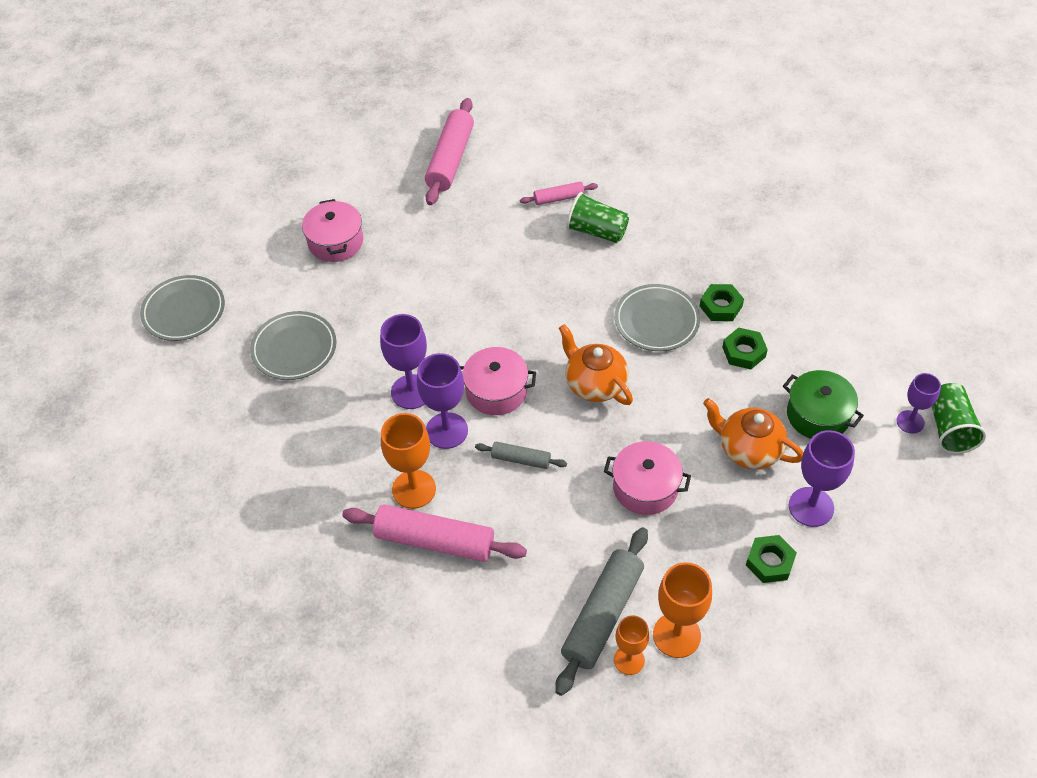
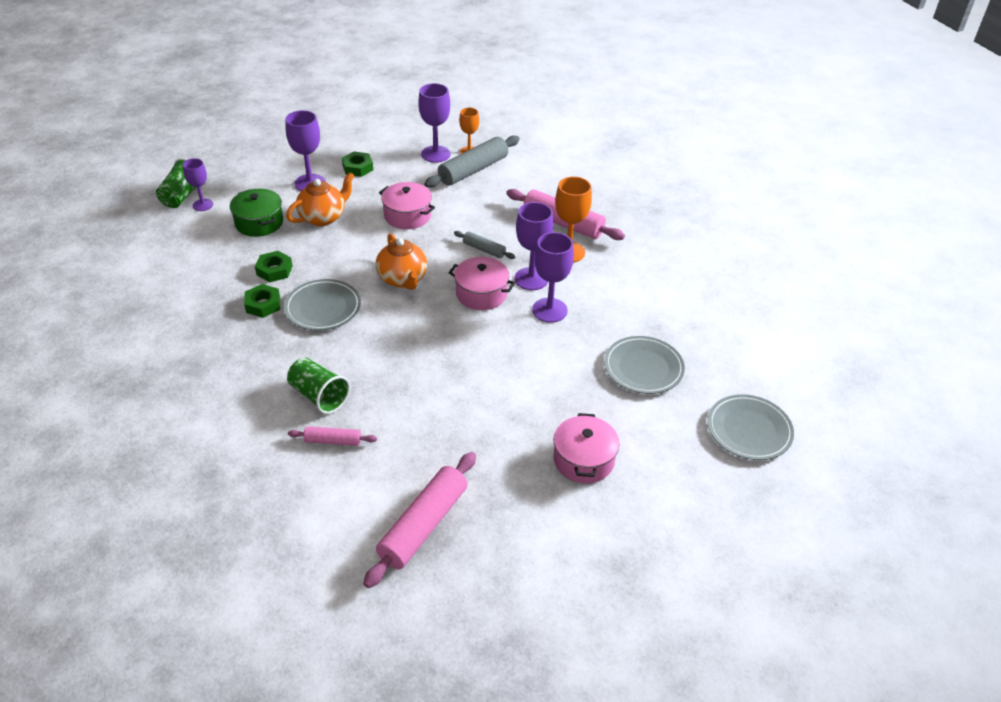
camera: 165 degrees left, 10 degrees down
orange goblet [653,562,712,658] -> purple goblet [418,83,451,163]
orange teapot [703,398,803,469] -> orange teapot turned 90 degrees counterclockwise [286,172,355,226]

